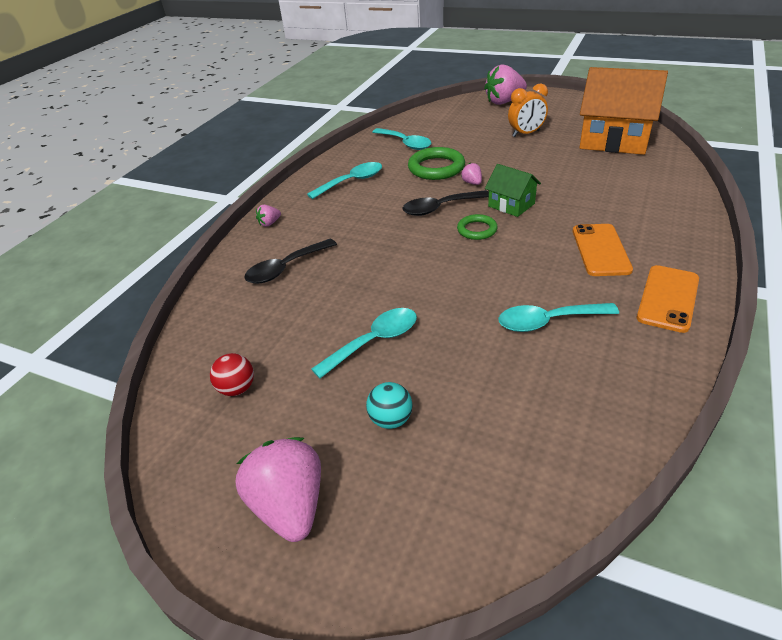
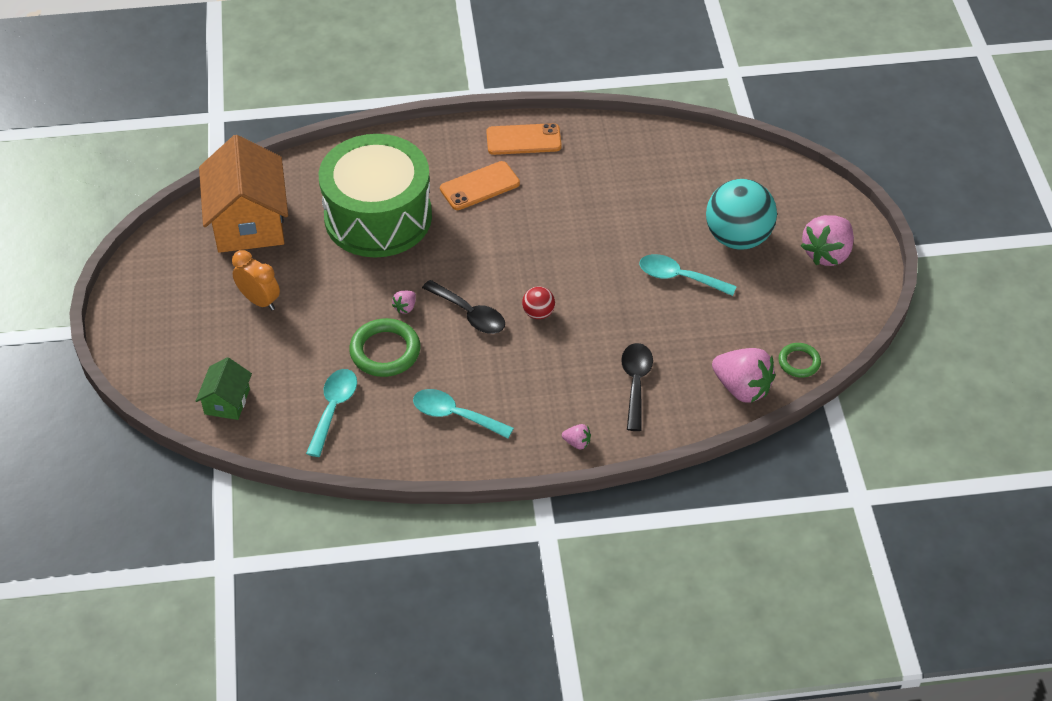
camera: 125 degrees left, 10 degrees up
red ball [210,353,254,396] -> red ball moved to [522,287,555,319]
black spoon [244,239,337,284] -> black spoon turned 105 degrees counterclockwise [621,343,653,431]
turquoise ball [366,382,413,429] -> turquoise ball [706,179,777,250], size x2.20
green ring [457,214,498,240] -> green ring moved to [778,343,821,378]
pink strawberry [484,64,527,105] -> pink strawberry moved to [712,348,776,403]
green house [485,164,541,217] -> green house moved to [196,357,252,420]
turquoise spoon [498,303,619,332] -> none
none -> green drum [319,134,432,257]

